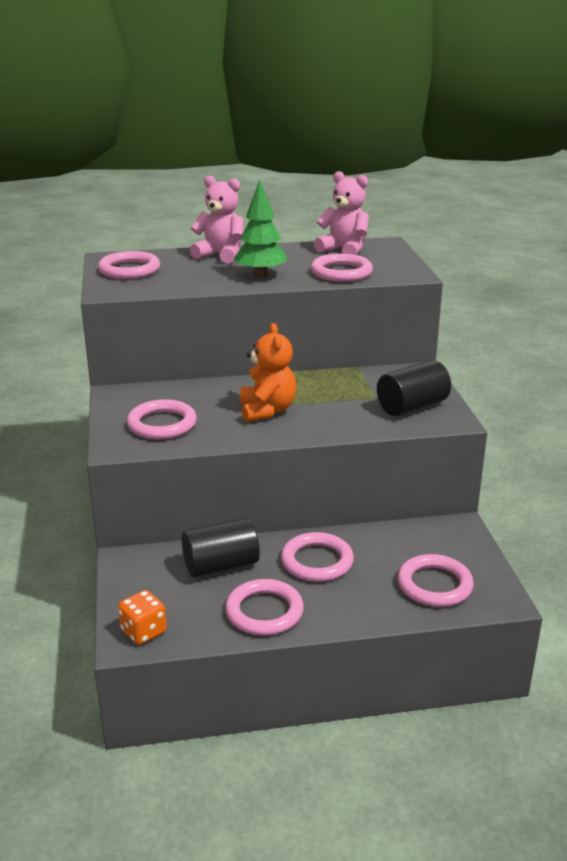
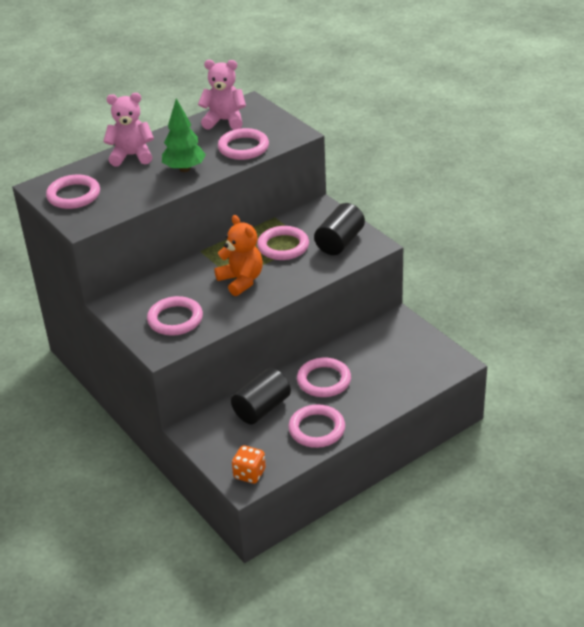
camera: 25 degrees left, 10 degrees up
pink ring [397,554,474,607] -> pink ring moved to [257,226,309,260]

